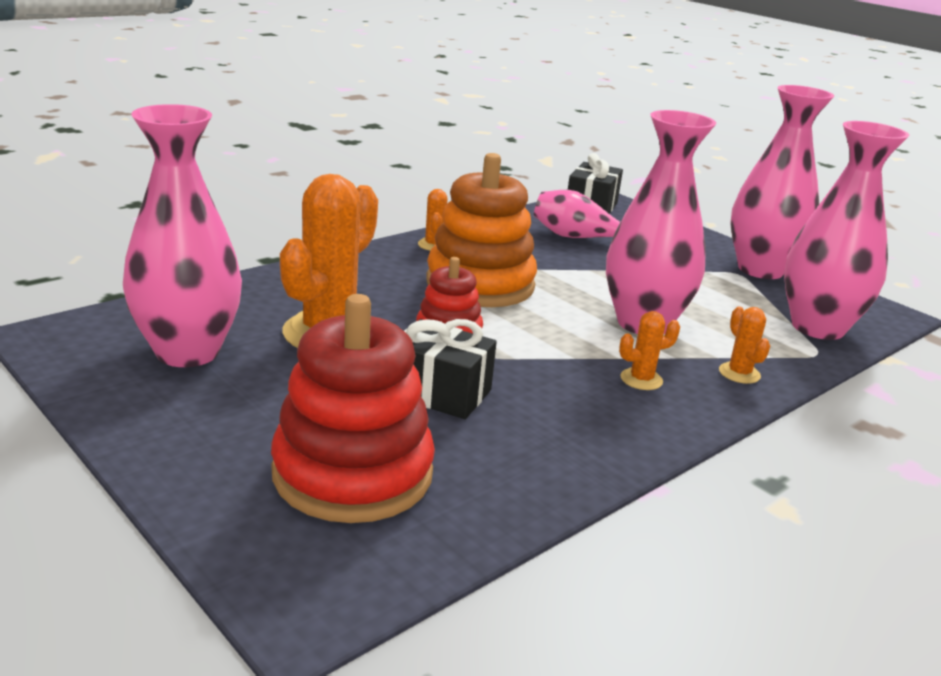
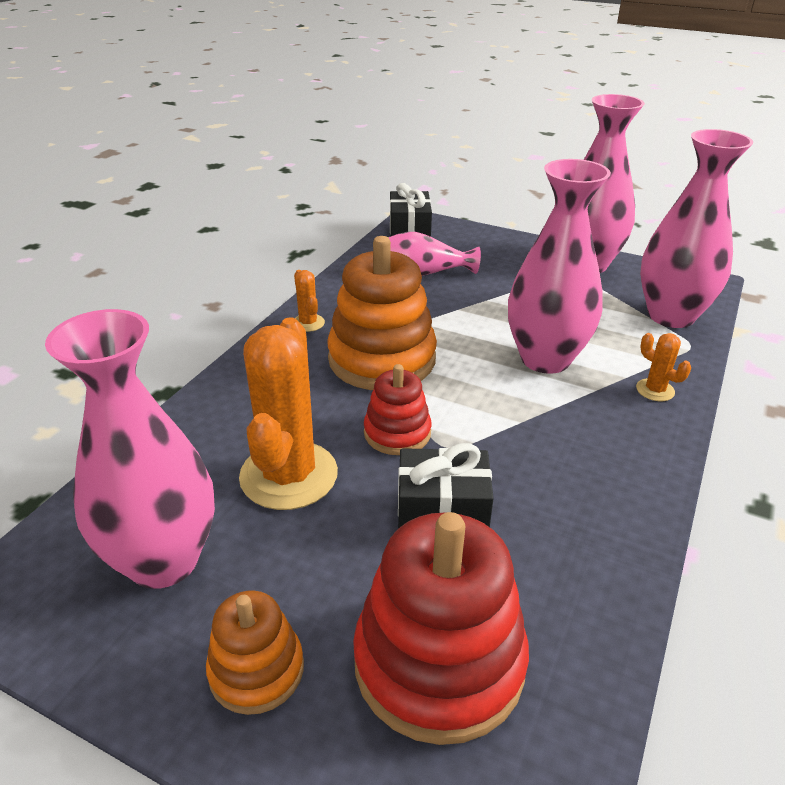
camera: 20 degrees left, 10 degrees up
orange cactus [619,311,680,390] -> none
none -> orange stacking toy [206,590,304,715]

